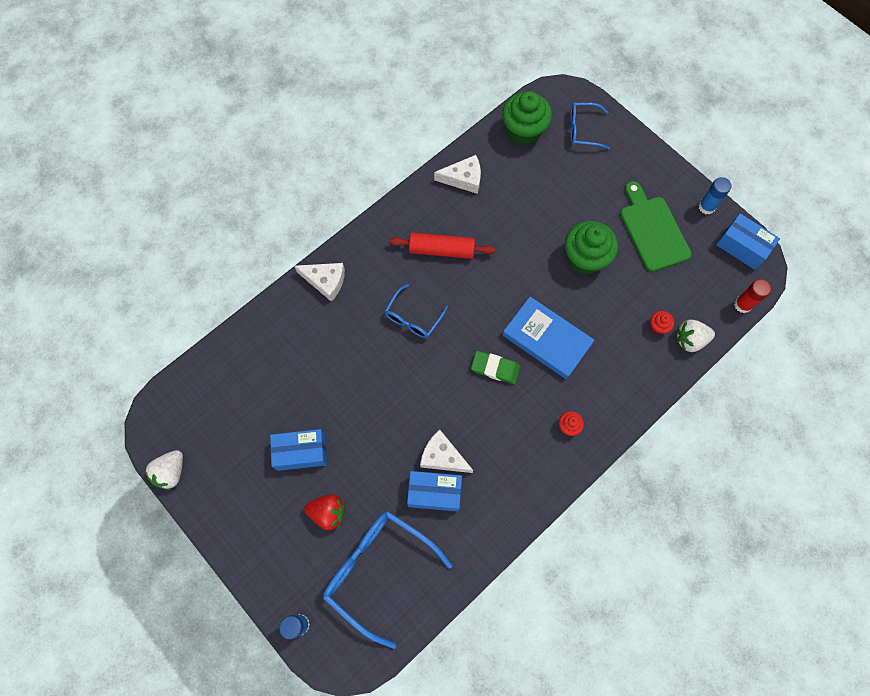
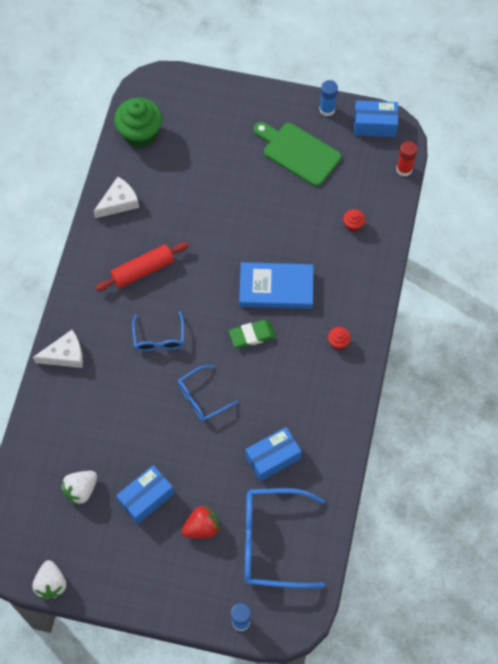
camera: 35 degrees left, 5 degrees down
white cheese [420,430,473,473] -> none
green cupcake [565,221,618,275] -> none
blue glasses [570,103,610,150] -> blue glasses moved to [178,365,238,421]
white strawberry [677,320,715,352] -> white strawberry moved to [62,471,97,505]

